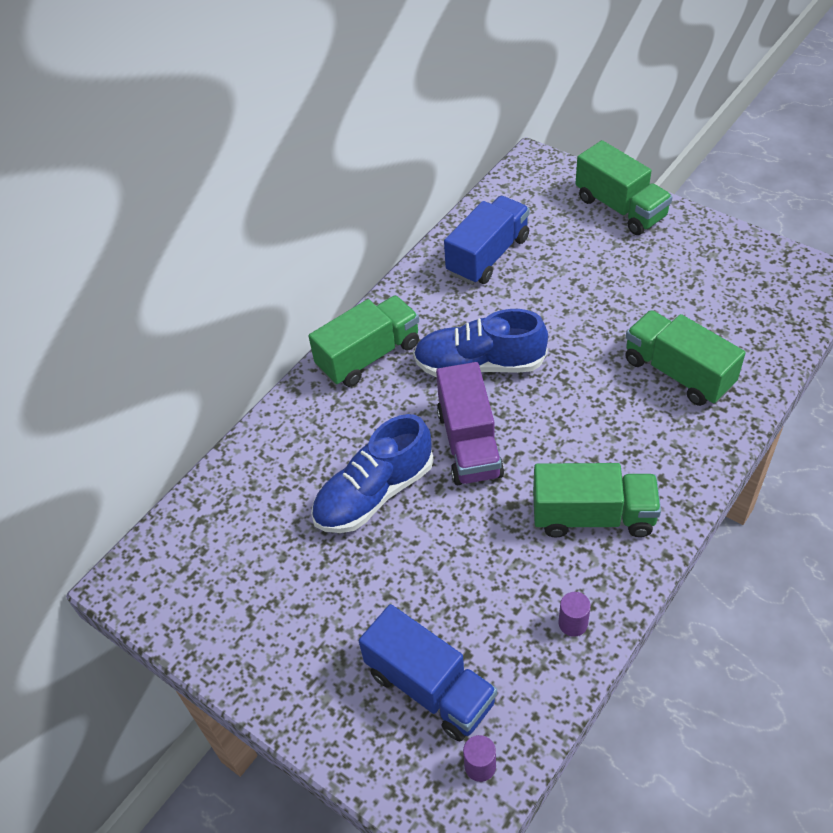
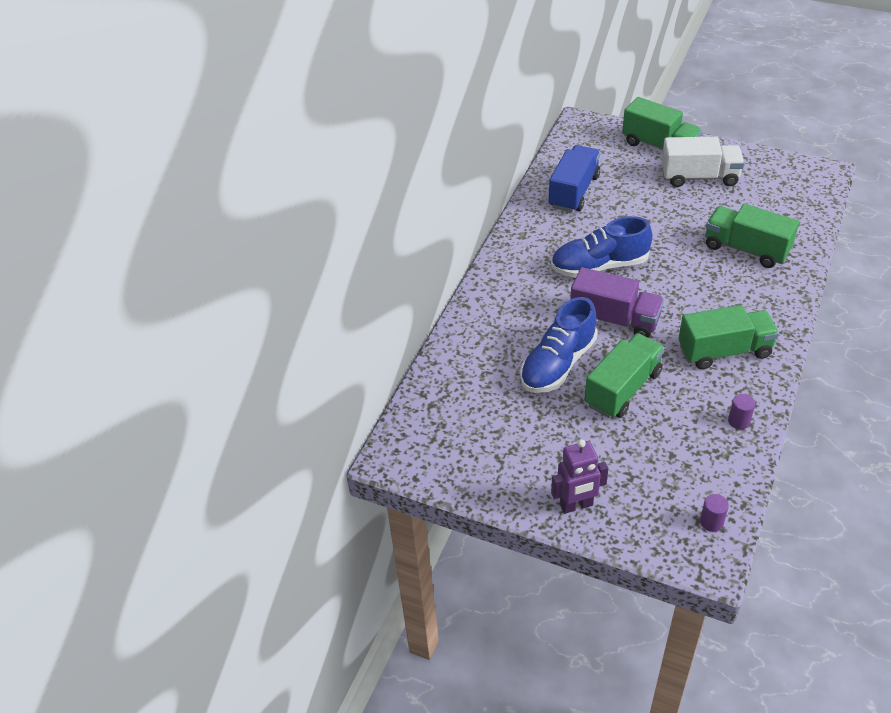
camera: 15 degrees left, 5 degrees down
green truck [309,295,419,387] -> green truck moved to [585,333,665,418]
blue truck [359,604,497,741] -> none
purple truck [436,362,504,485] -> purple truck turned 45 degrees counterclockwise [570,267,664,338]
none -> purple robot [551,439,608,514]
none -> white truck [661,136,744,187]

